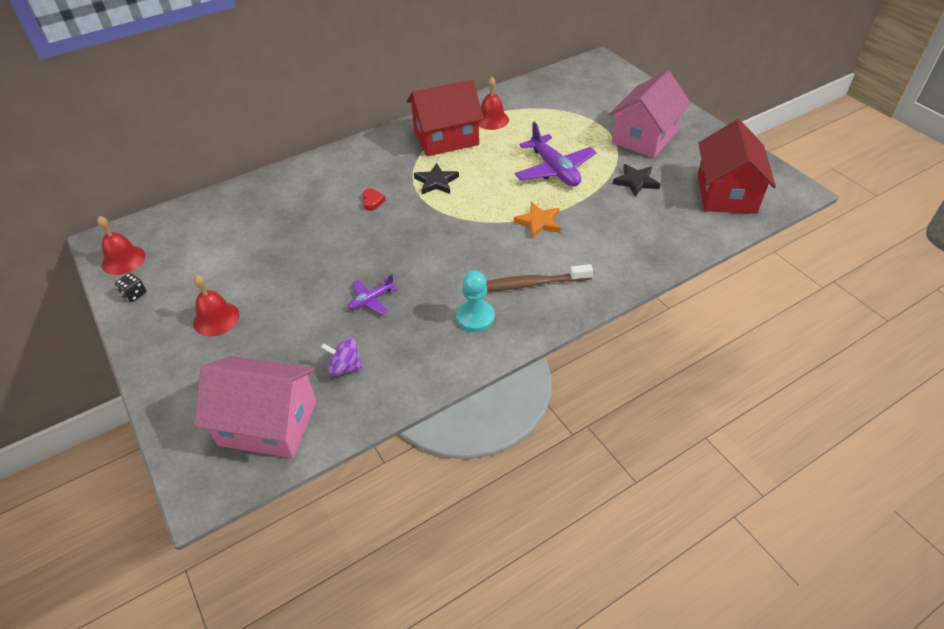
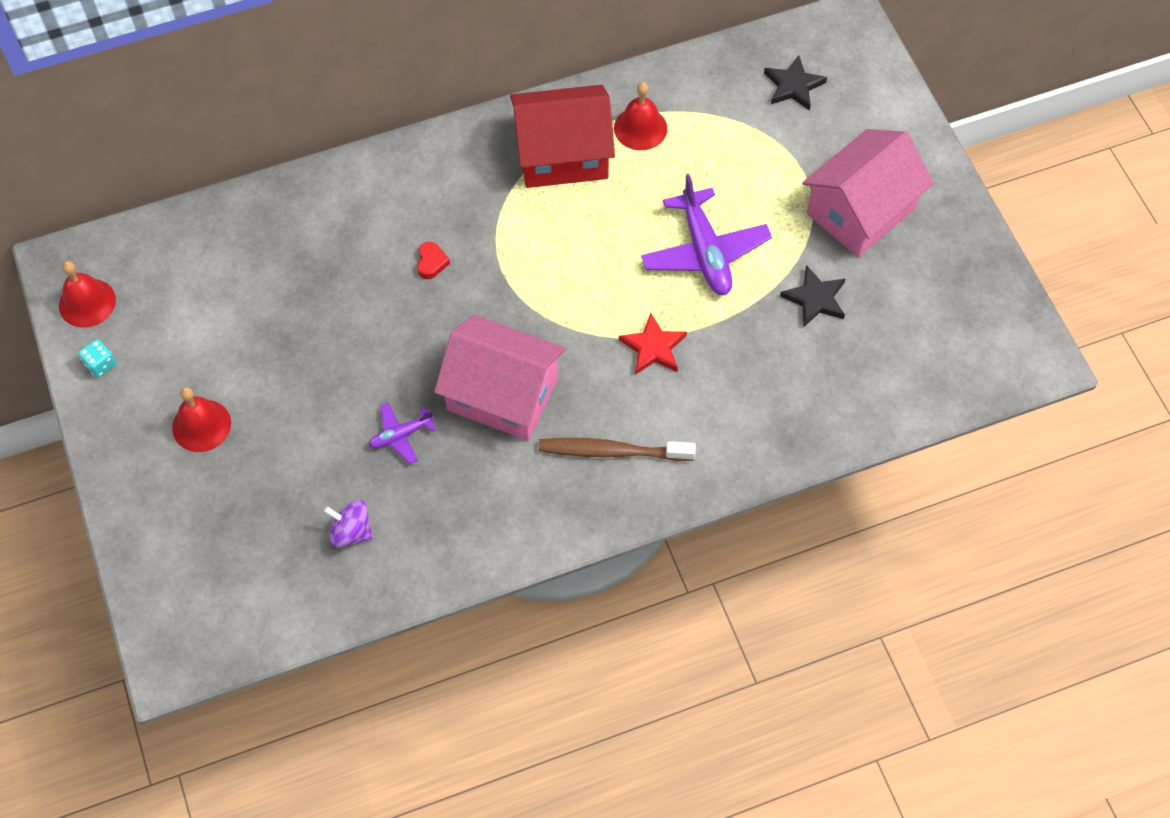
camera: 10 degrees right, 15 degrees up
black dice [115,273,147,302] -> turquoise dice [78,339,116,378]
pink house [194,356,317,458] -> pink house moved to [434,315,566,441]
black star [414,163,459,194] -> black star moved to [764,55,827,111]
turquoise pawn [456,271,495,332] -> none
orange star [514,202,561,238] -> red star [619,313,687,375]
red house [698,119,776,214] -> none

